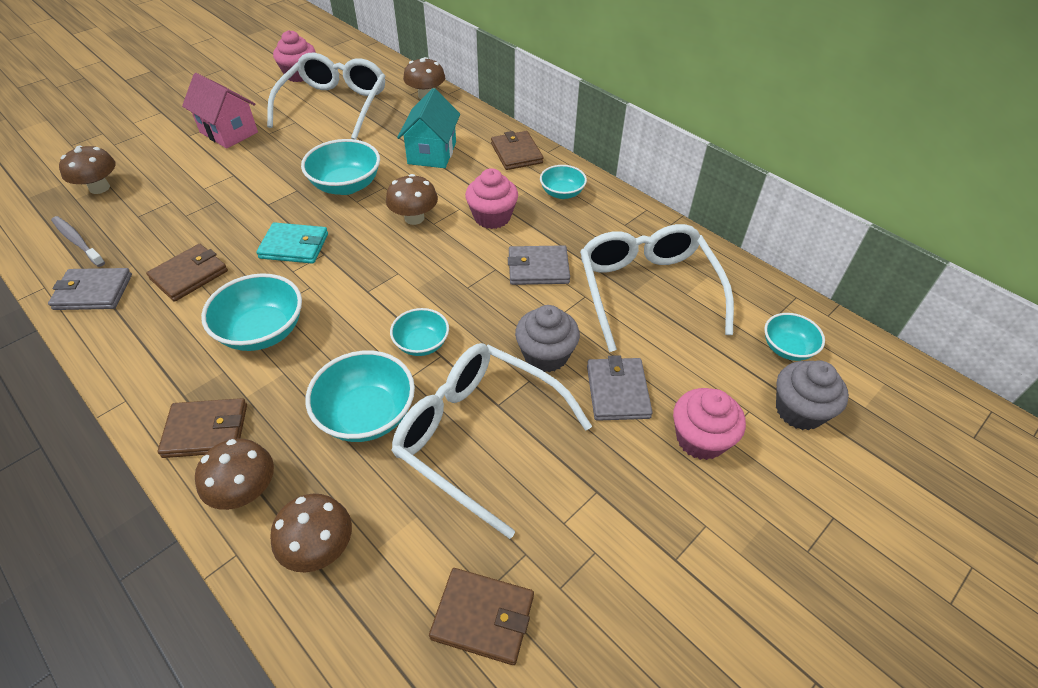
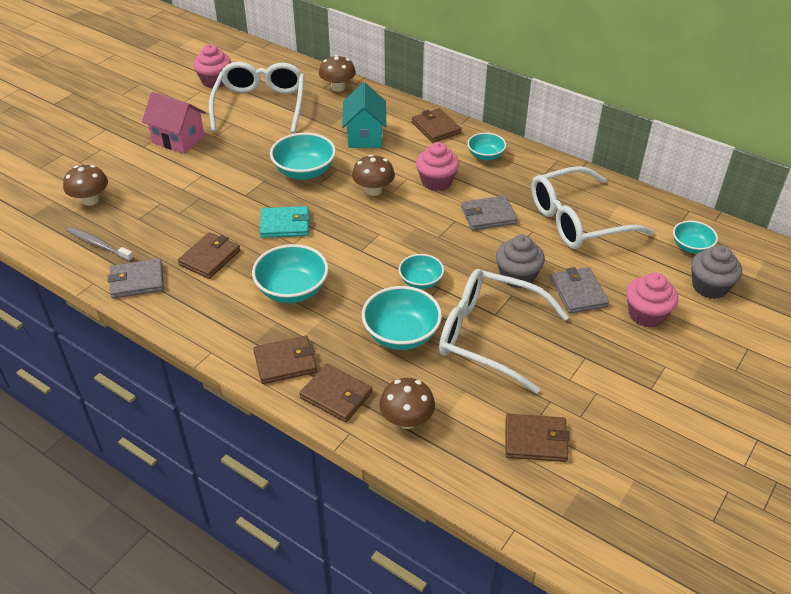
camera: 10 degrees left, 5 degrees down
brown mushroom [195,439,274,510] -> brown wallet [299,364,373,422]
white glasses [580,224,734,352] -> white glasses turned 90 degrees counterclockwise [531,166,654,249]

